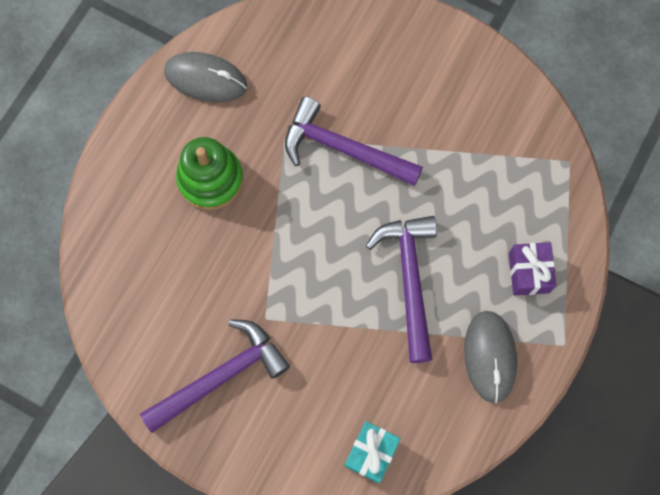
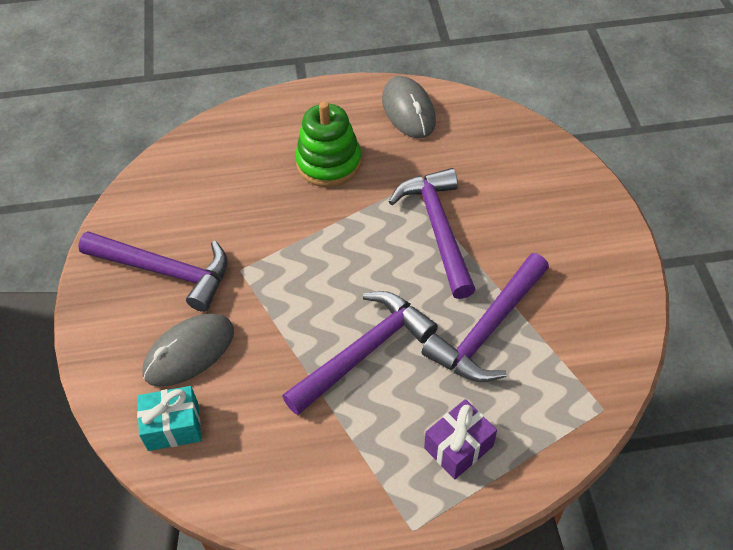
camera: 55 degrees right, 20 degrees down
grey mouse [464,311,517,403] -> grey mouse moved to [142,313,234,387]
none -> purple hammer [422,253,549,382]

